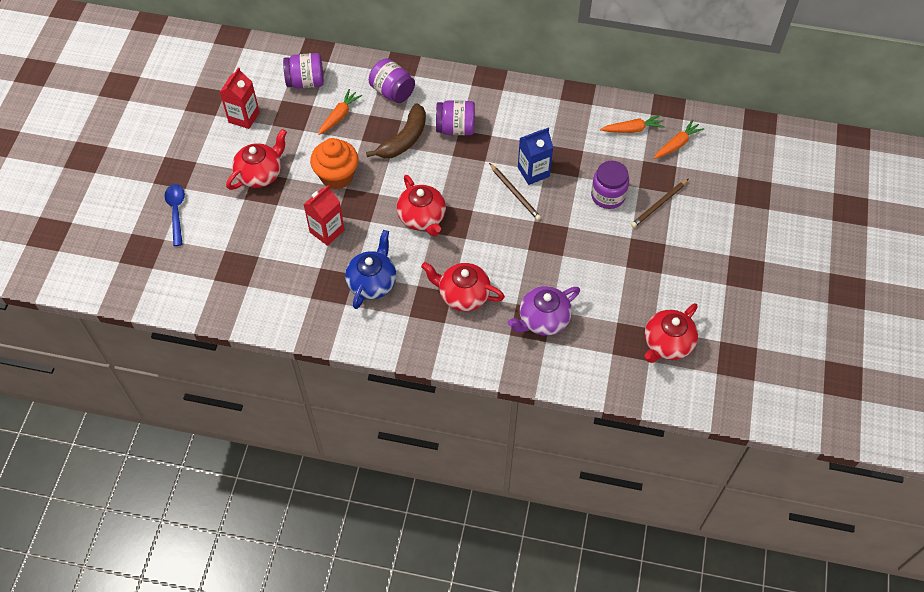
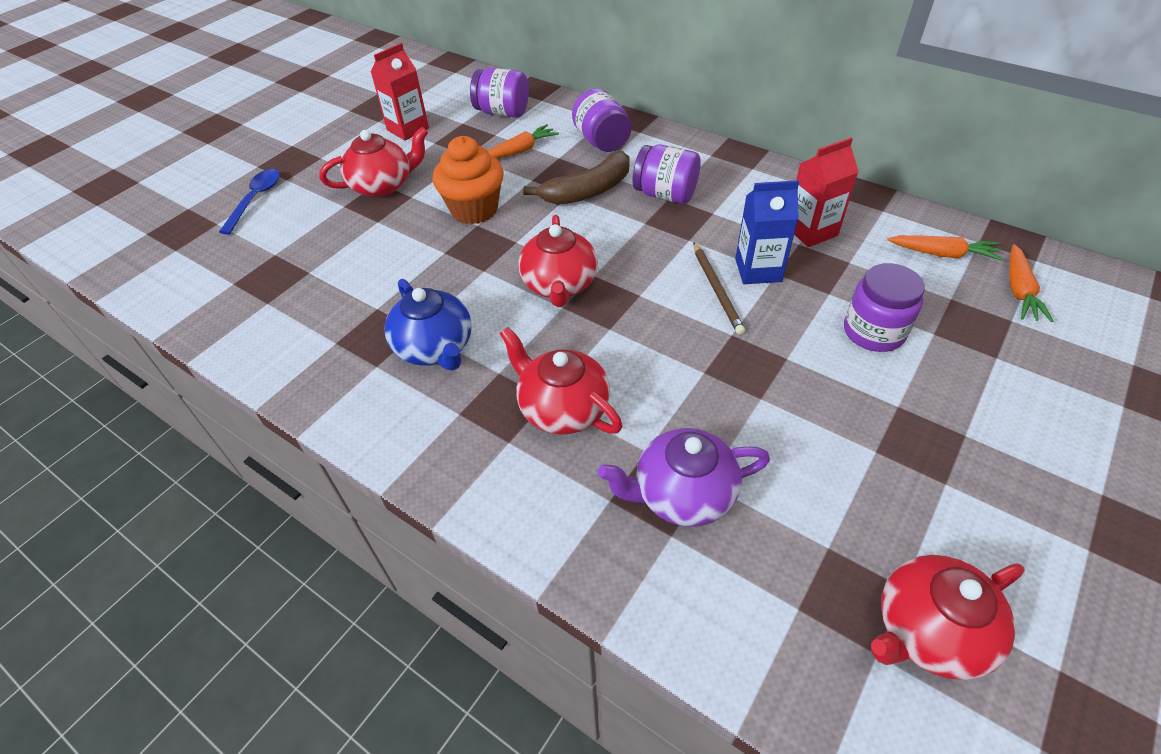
camera: 25 degrees right, 10 degrees down
red carton [303,185,344,246] -> red carton moved to [794,138,859,247]
blue teapot [345,230,396,309] -> blue teapot turned 105 degrees clockwise [385,279,472,370]
brown pencil [631,179,689,228] -> none
orange carrot [654,119,704,159] -> orange carrot turned 120 degrees clockwise [1009,244,1053,322]

